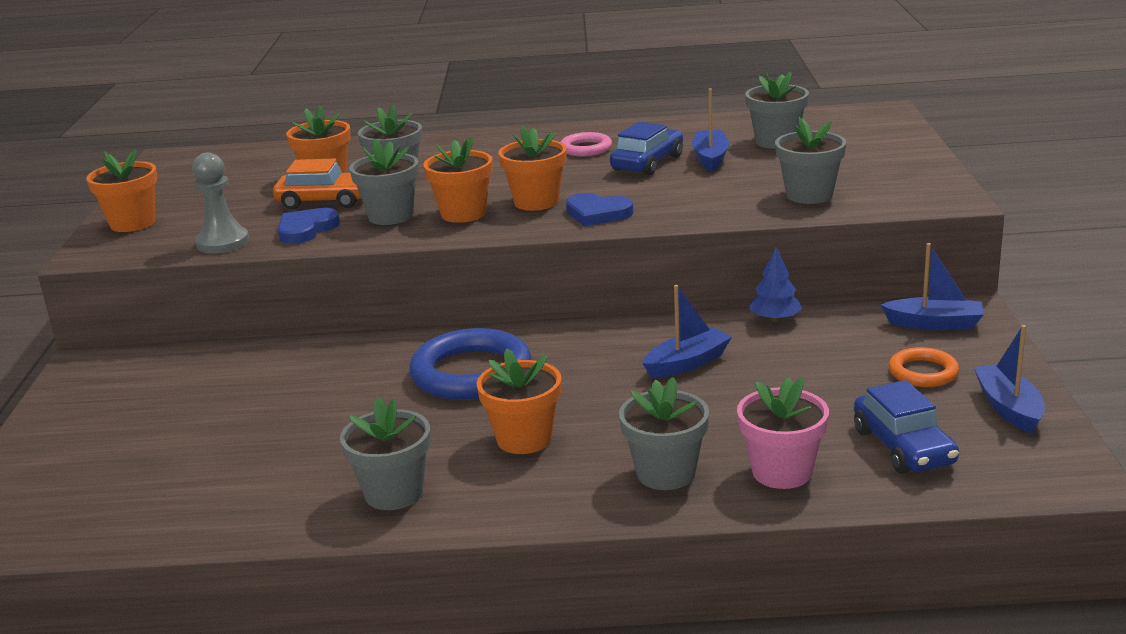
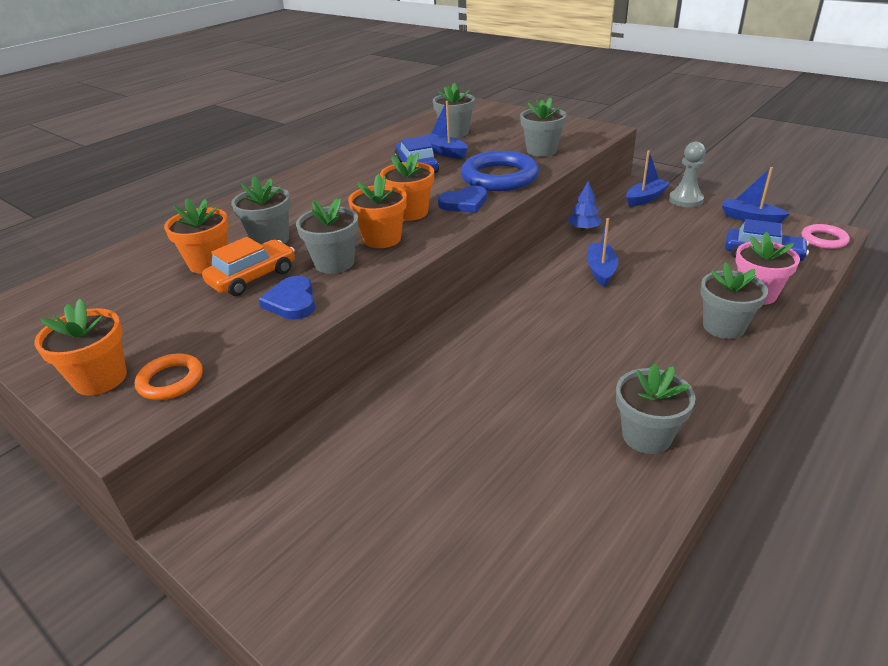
camera: 50 degrees left, 10 degrees up
grey pawn [192,152,249,254] -> grey pawn moved to [669,142,706,207]
blue ring [409,328,532,400] -> blue ring moved to [461,151,539,191]
orange flower pot [477,349,562,454] -> none
pink ring [561,132,612,156] -> pink ring moved to [801,224,850,249]
orange ring [889,347,959,387] -> orange ring moved to [135,353,203,400]

